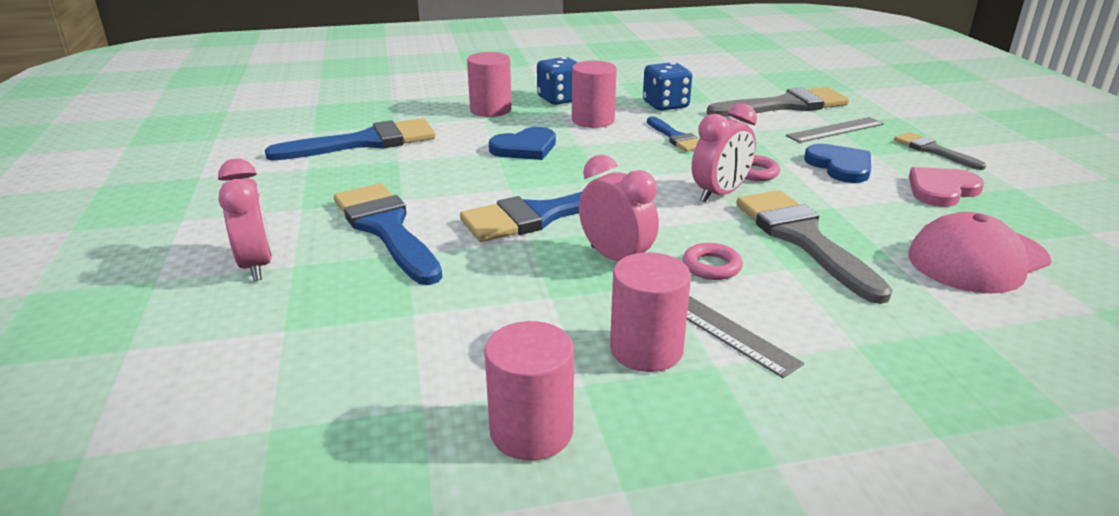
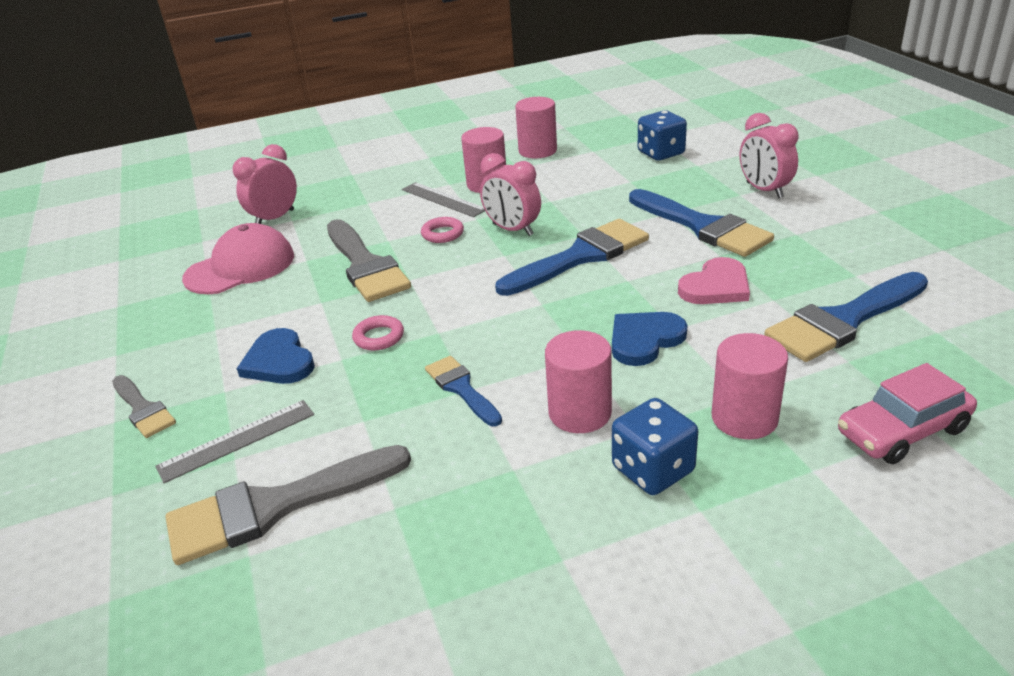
camera: 175 degrees right, 5 degrees up
blue dice [643,62,692,111] -> blue dice moved to [638,110,687,161]
pink clock [692,103,757,203] -> pink clock moved to [232,144,297,224]
pink heart [909,167,984,207] -> pink heart moved to [678,257,750,304]
none -> pink car [838,363,977,464]

